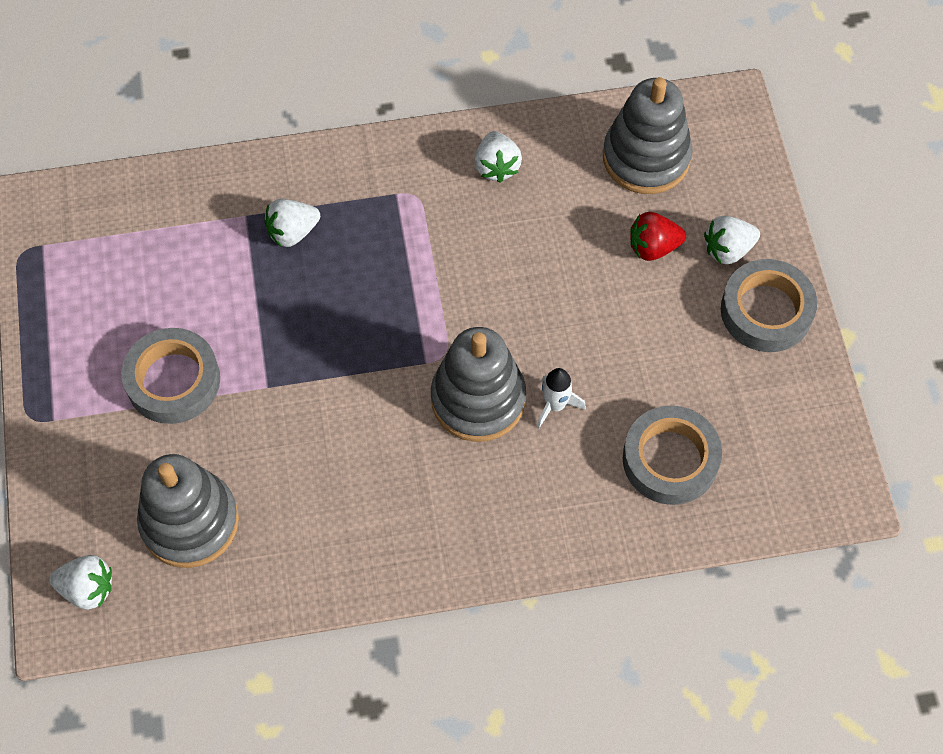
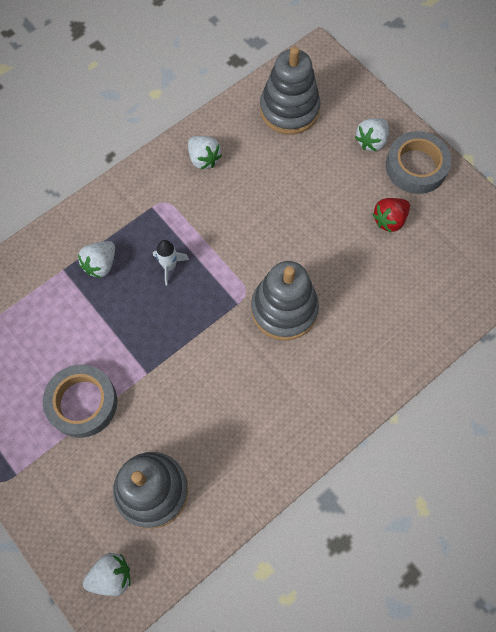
camera: 30 degrees left, 5 degrees up
white rocket [537,368,586,428] -> white rocket moved to [153,240,189,286]
grey tape [623,406,722,505] -> none
red strawberry [630,212,686,261] -> red strawberry moved to [372,198,410,232]

